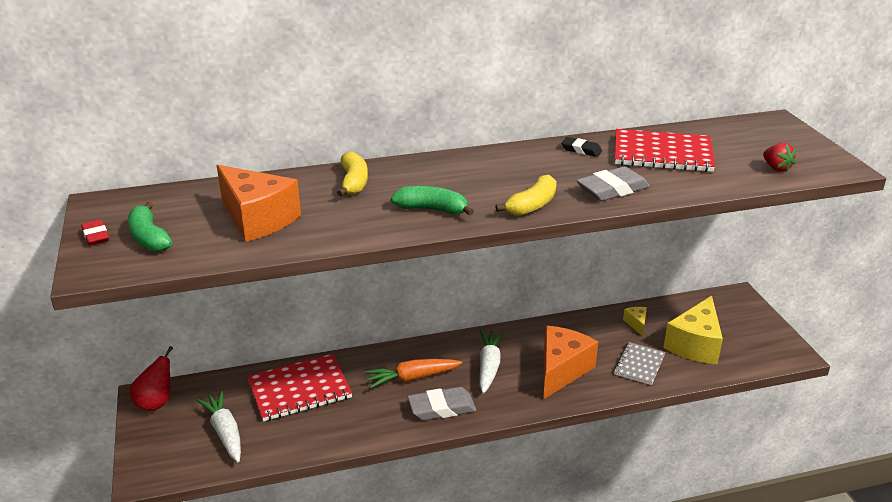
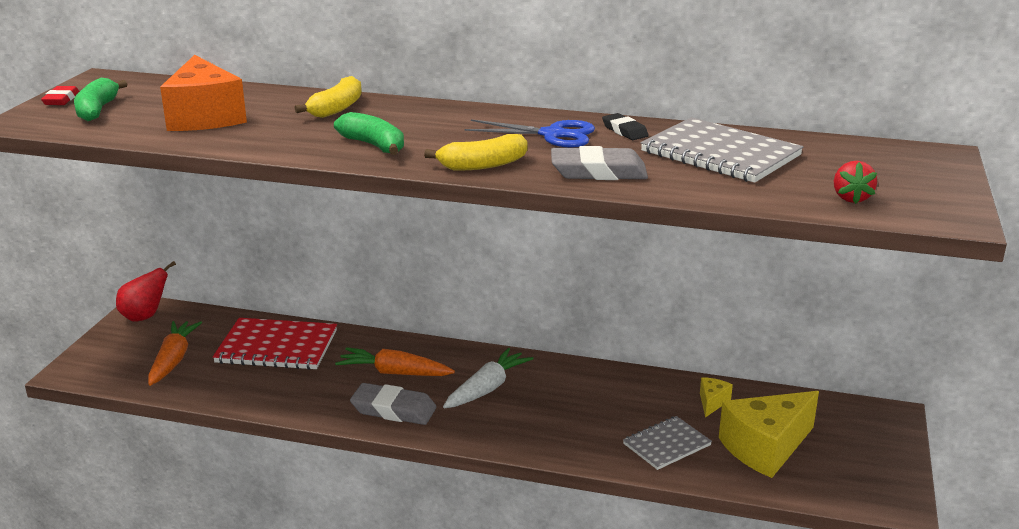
camera: 30 degrees right, 5 degrees down
white carrot [196,390,241,462] -> orange carrot [148,321,202,386]
orange cheese [543,326,598,399] -> none
red notebook [615,129,715,172] -> grey notebook [641,117,803,183]
none -> blue scissors [464,119,595,148]

